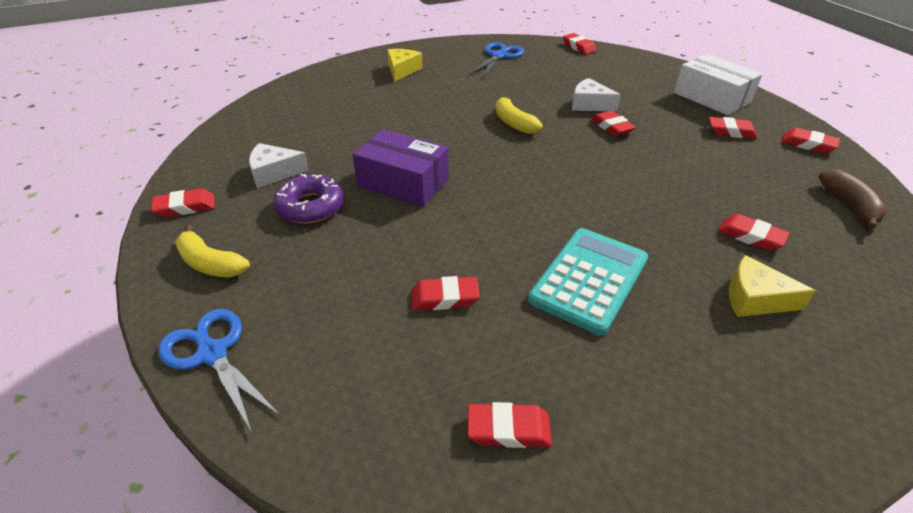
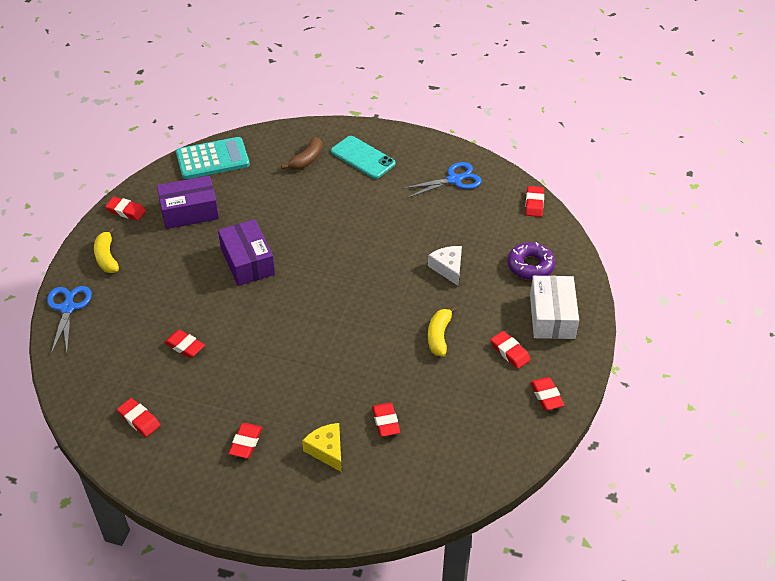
camera: 40 degrees right, 5 degrees up
white cheese [249,143,309,188] -> purple box [157,176,219,229]
purple donut [273,174,344,224] -> purple donut moved to [507,242,555,280]
yellow cheese [387,49,423,82] -> turquoise phone [331,136,396,179]
yellow banana [495,95,543,134] -> yellow banana moved to [428,306,457,357]
turquoise calculator [528,228,648,335] -> turquoise calculator moved to [176,137,250,179]
red eraser [591,110,636,136] -> red eraser moved to [228,423,262,458]
brown banana [819,169,887,229] -> brown banana moved to [281,137,322,170]

